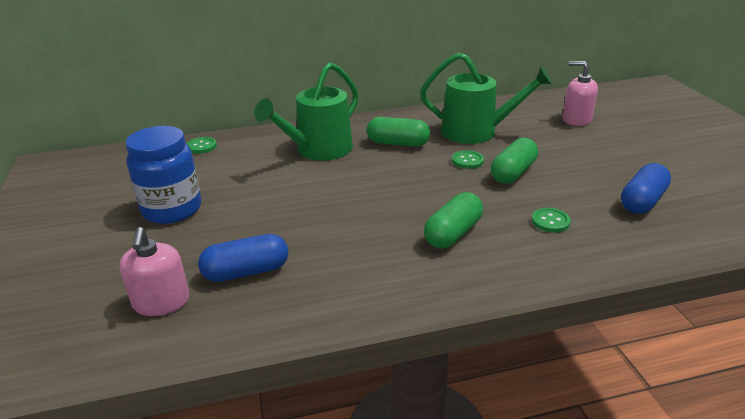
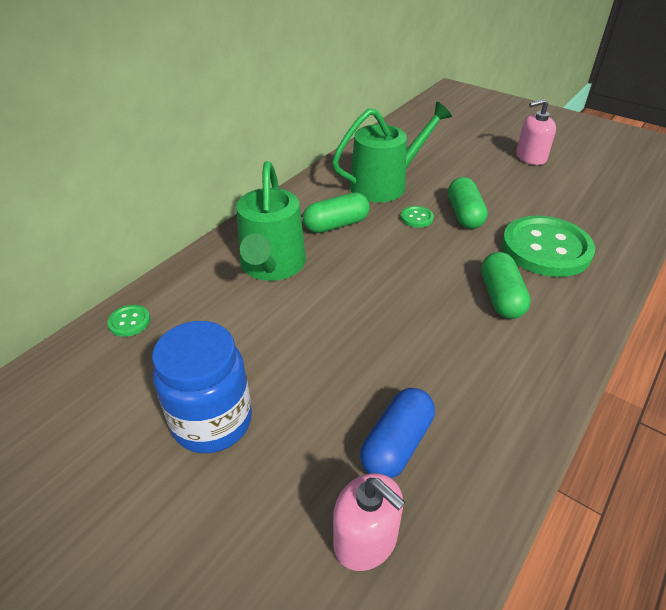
camera: 40 degrees left, 10 degrees up
green button [532,208,571,233] -> green button [502,216,595,277], size x2.49
pink soap dispenser [562,61,598,126] -> pink soap dispenser moved to [516,99,556,165]
blue capsule [621,163,671,214] -> none

